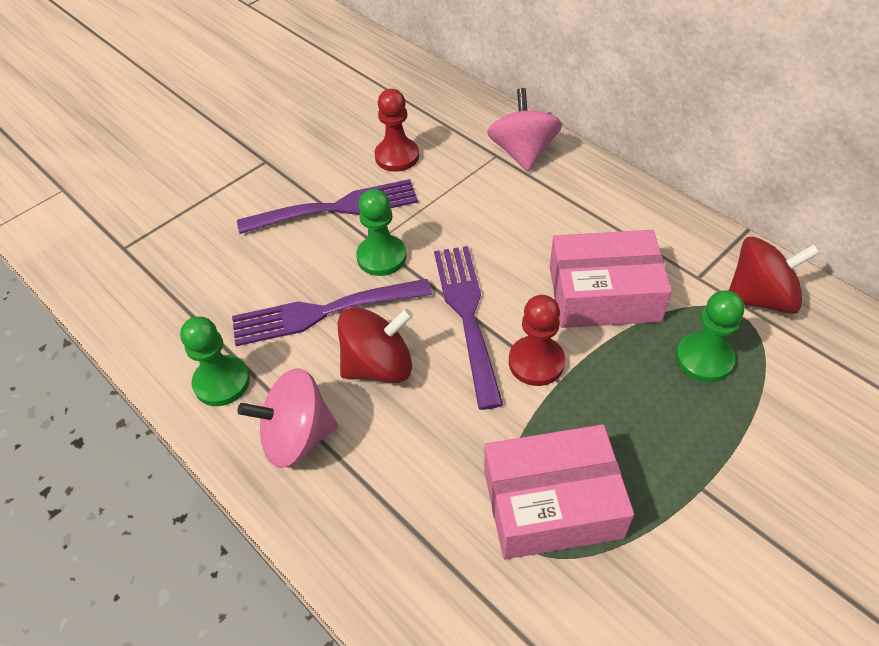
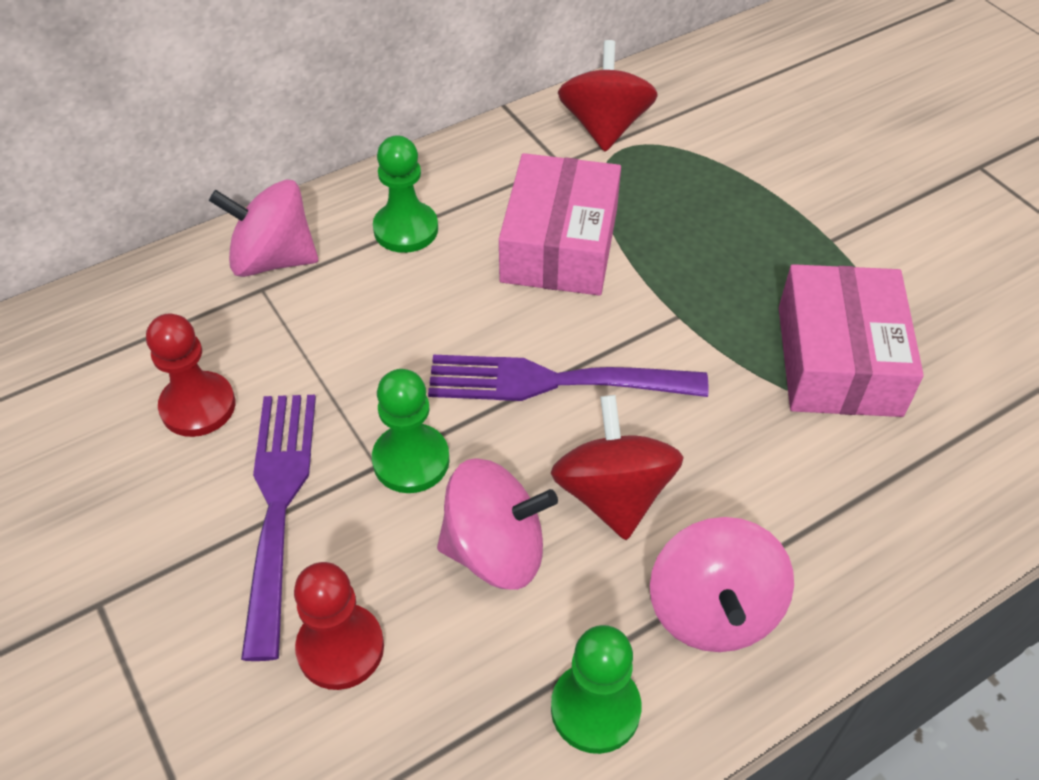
camera: 80 degrees left, 0 degrees up
purple fork [232,279,432,346] -> pink spinning top [437,458,558,590]
red pawn [509,295,565,386] -> red pawn moved to [294,562,384,690]
green pawn [676,290,744,382] -> green pawn moved to [373,135,438,253]

